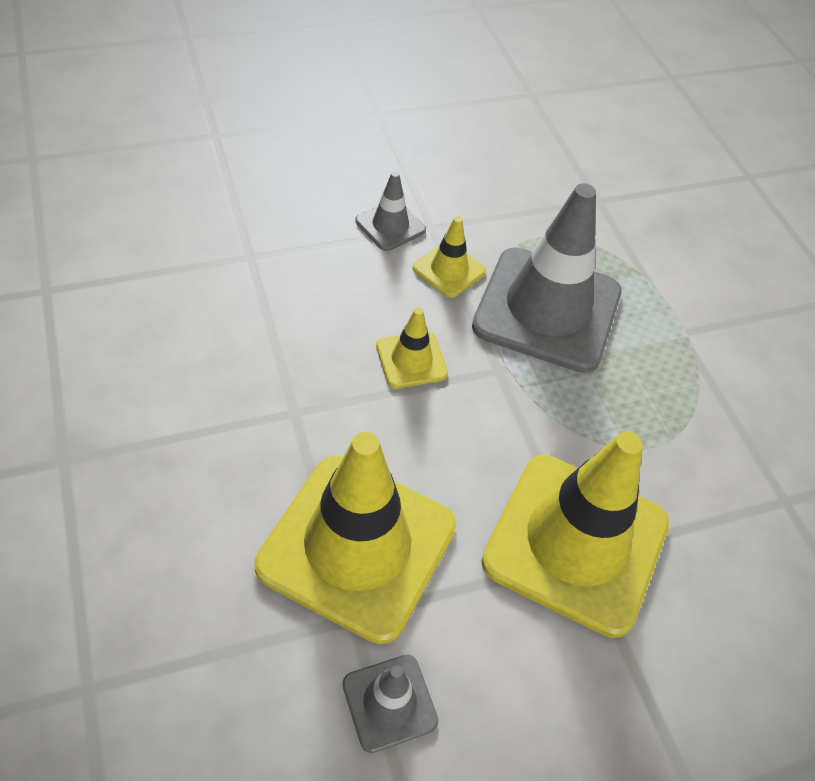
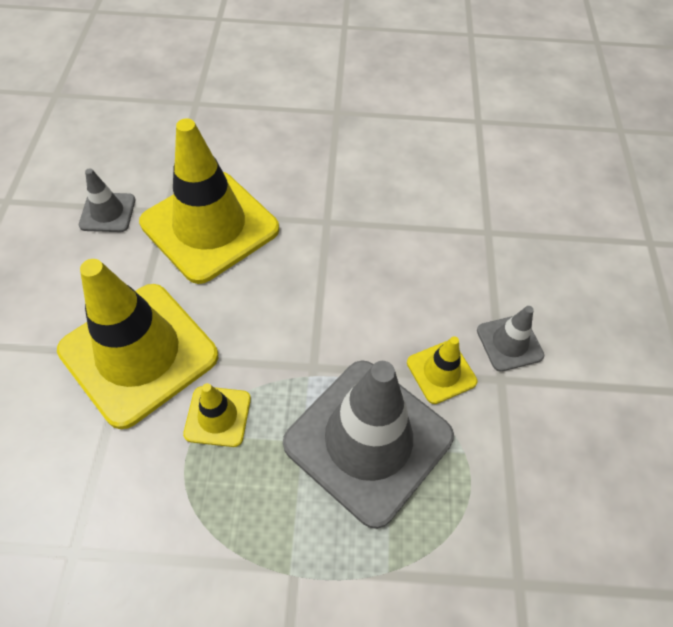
camera: 115 degrees right, 5 degrees up
yellow traffic cone [376,308,448,388] -> yellow traffic cone moved to [183,383,251,447]

